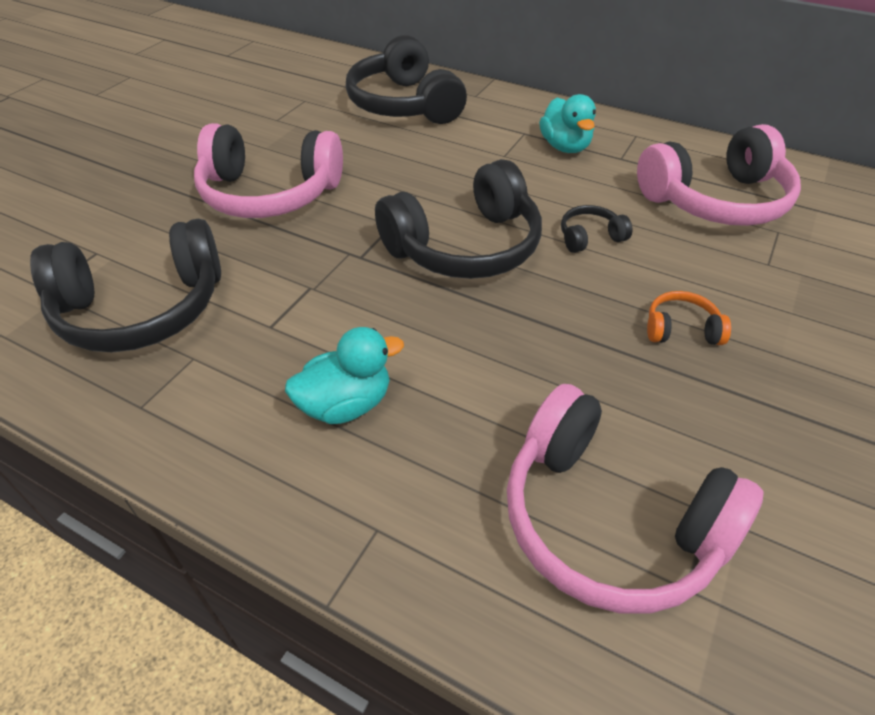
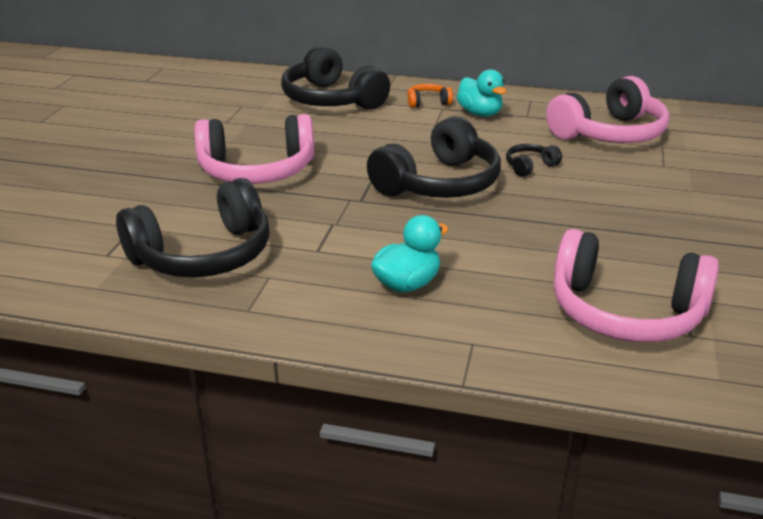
camera: 15 degrees left, 15 degrees down
orange headphones [647,291,731,345] -> orange headphones moved to [407,84,453,108]

